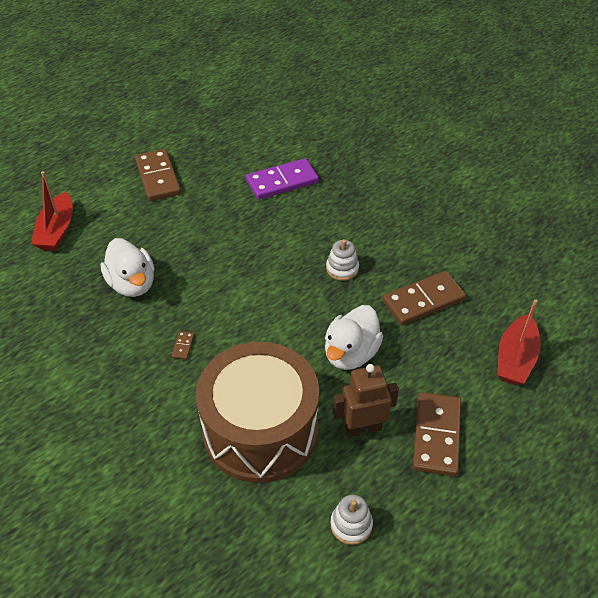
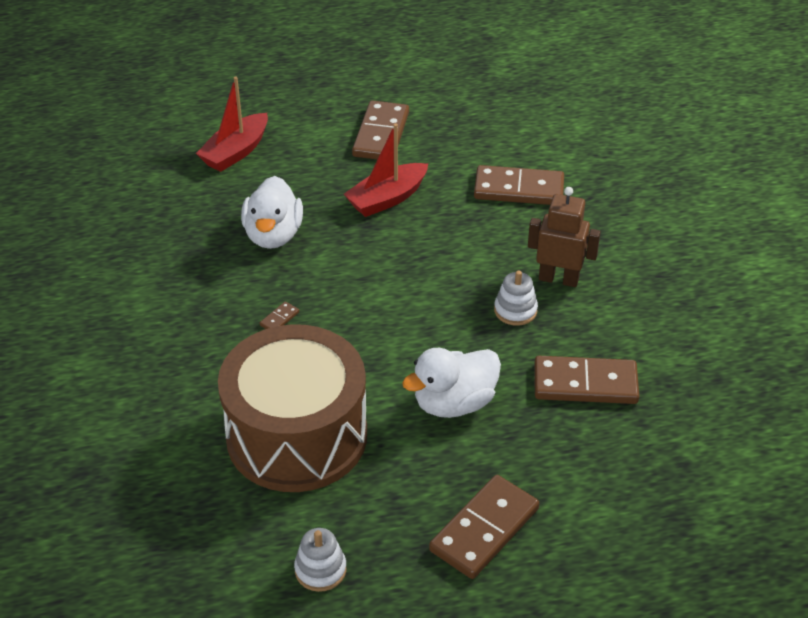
camera: 30 degrees right, 5 degrees down
purple domino [246,158,319,200] -> brown domino [474,165,564,205]
brown robot [333,364,399,437] -> brown robot moved to [528,187,601,287]
red boat [497,299,541,385] -> red boat moved to [344,123,428,217]

